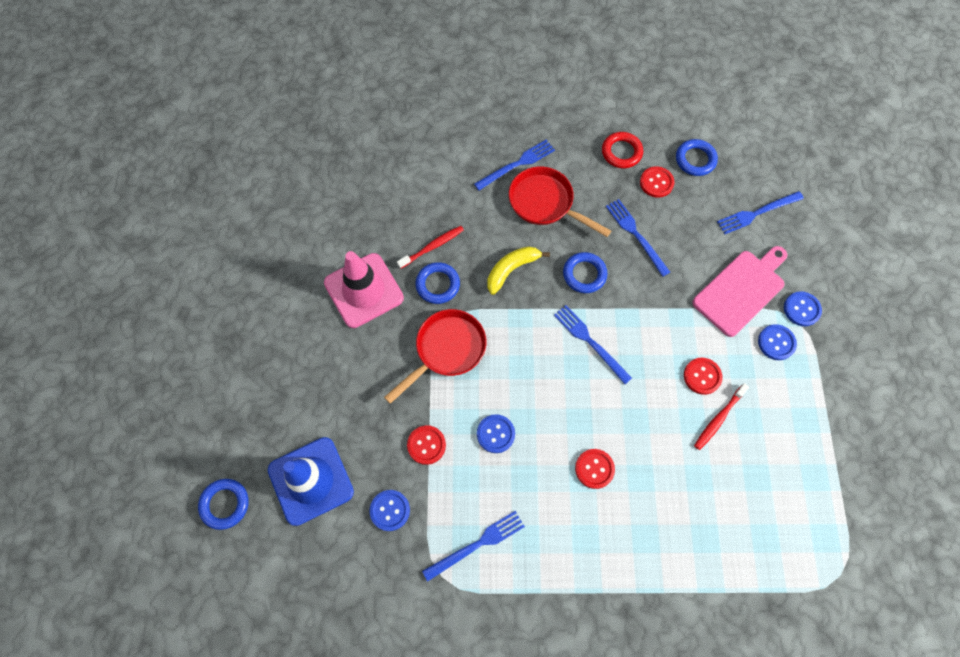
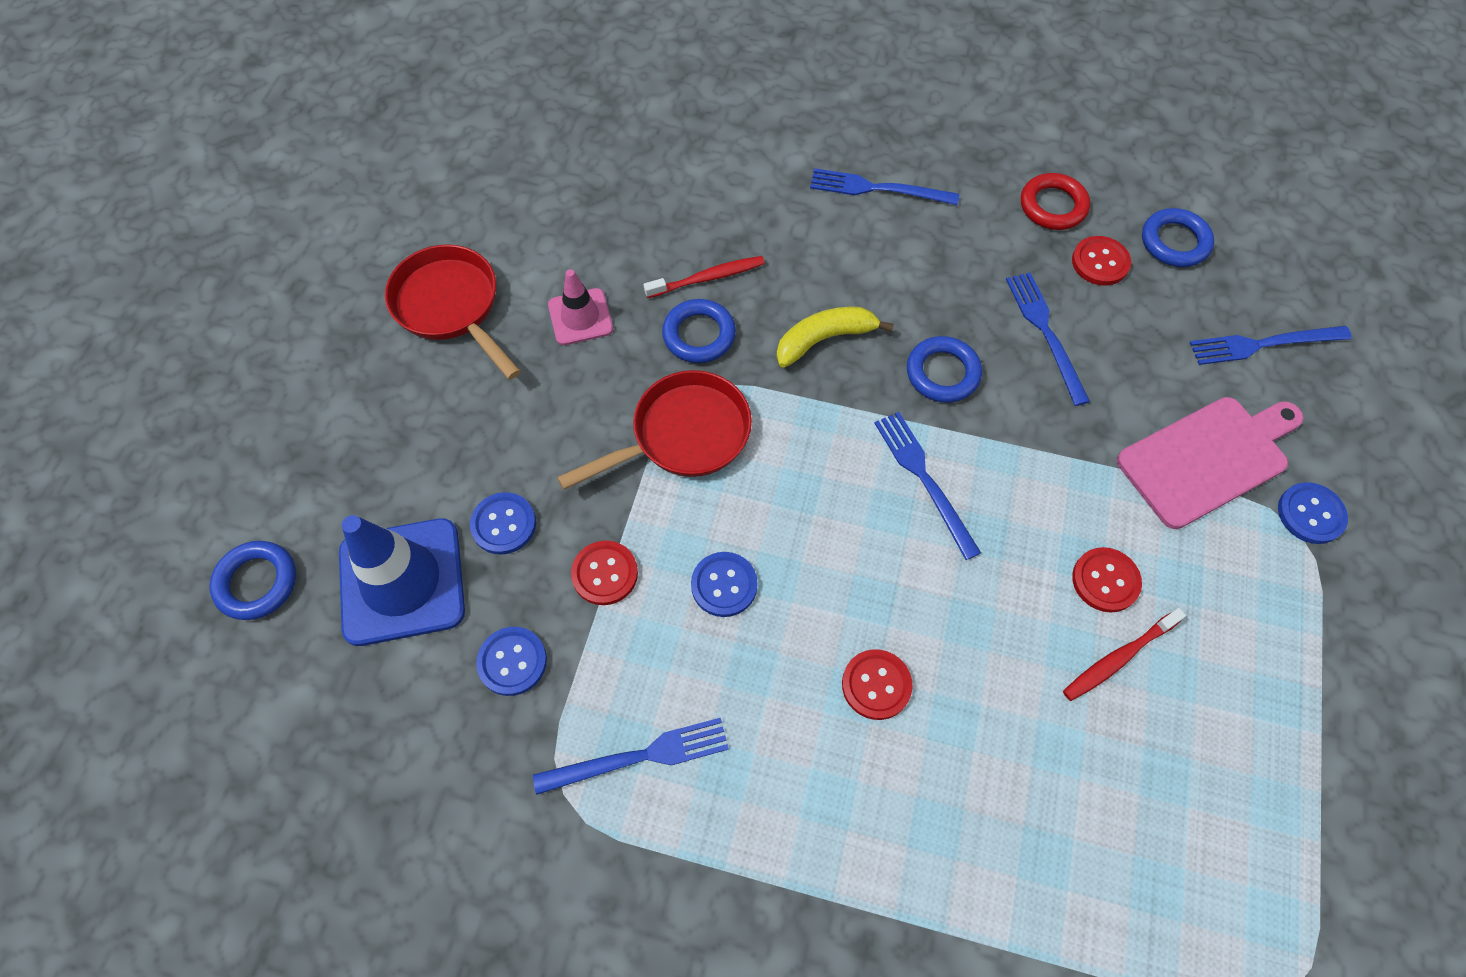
camera: 15 degrees right, 5 degrees down
pink traffic cone [324,251,404,328] -> pink traffic cone [548,269,613,345], size x0.55
blue fork [474,140,555,191] -> blue fork turned 150 degrees counterclockwise [810,168,959,205]
red pan [509,166,611,237] -> red pan moved to [385,245,521,380]
blue button [758,324,797,360] -> blue button moved to [470,492,536,555]

